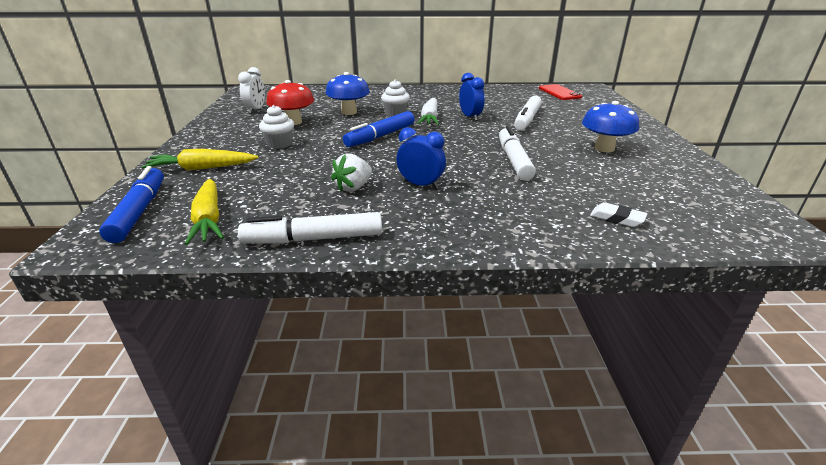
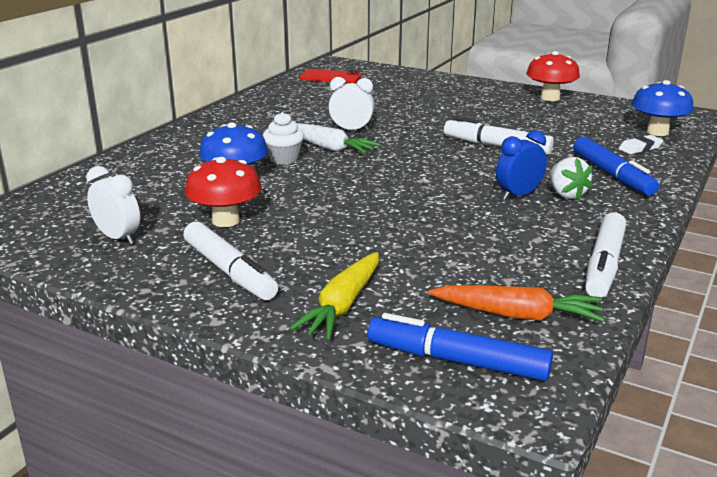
camera: 60 degrees left, 5 degrees down
yellow carrot [185,179,224,245] -> orange carrot [428,285,605,322]
white cupcake [259,105,294,149] -> none
white strawberry [331,153,372,192] -> white strawberry moved to [549,157,593,200]
blue marker [343,111,415,147] -> blue marker moved to [573,137,659,196]
blue clock [459,73,484,121] -> white clock [328,77,375,131]
white marker [514,95,542,130] -> white marker moved to [184,221,278,300]
blue mushroom [582,101,639,152] -> blue mushroom moved to [631,80,694,136]
none -> red mushroom [526,51,580,101]

